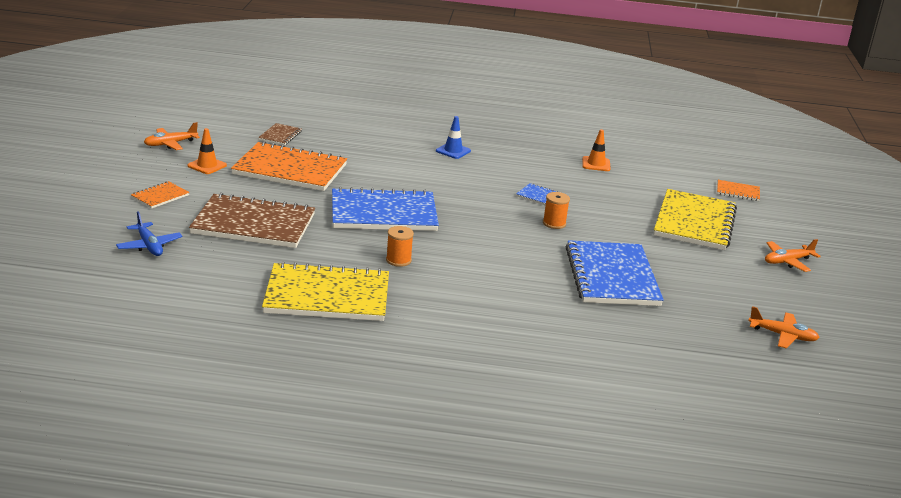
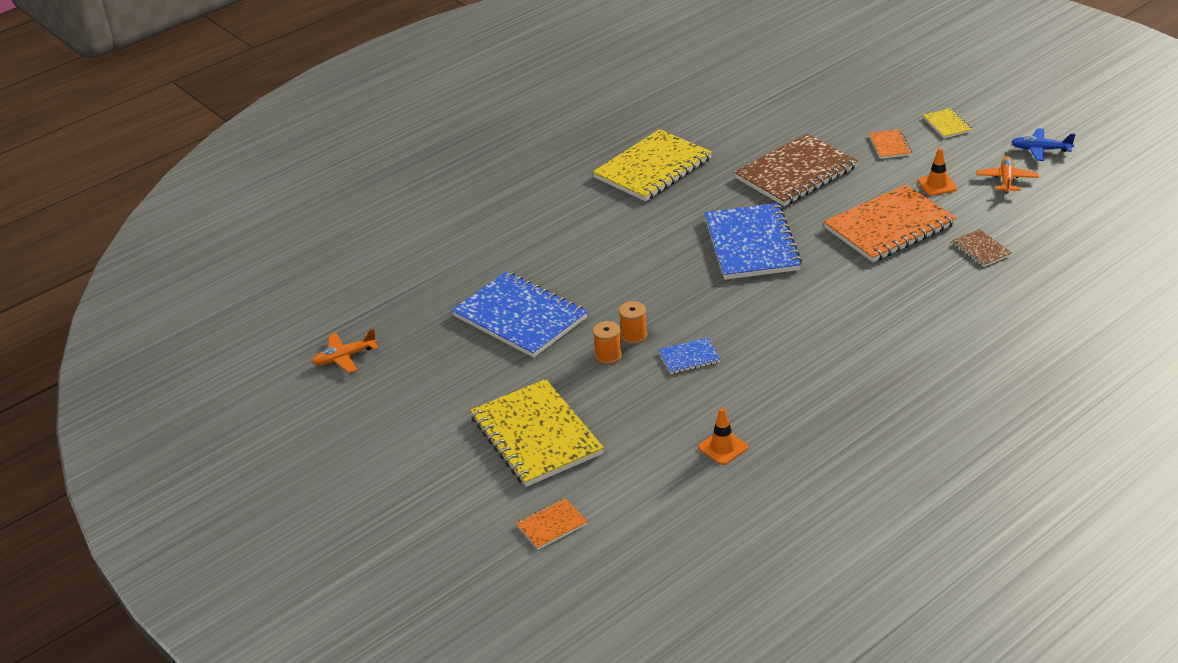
camera: 140 degrees right, 10 degrees up
blue plane [116,211,182,256] -> blue plane moved to [1011,128,1076,161]
blue notebook [332,187,439,231] -> blue notebook turned 45 degrees counterclockwise [704,203,802,280]
orange spool [386,226,414,267] -> orange spool moved to [593,321,622,364]
blue traffic cone [436,116,471,159] -> none
orange plane [765,239,821,272] -> none
none -> yellow notebook [923,108,972,138]

